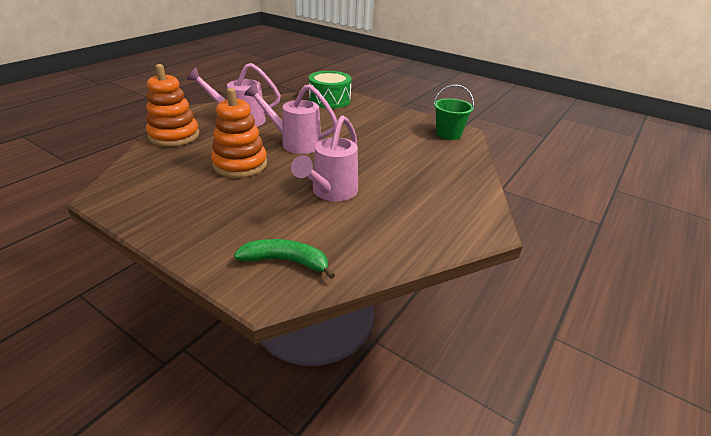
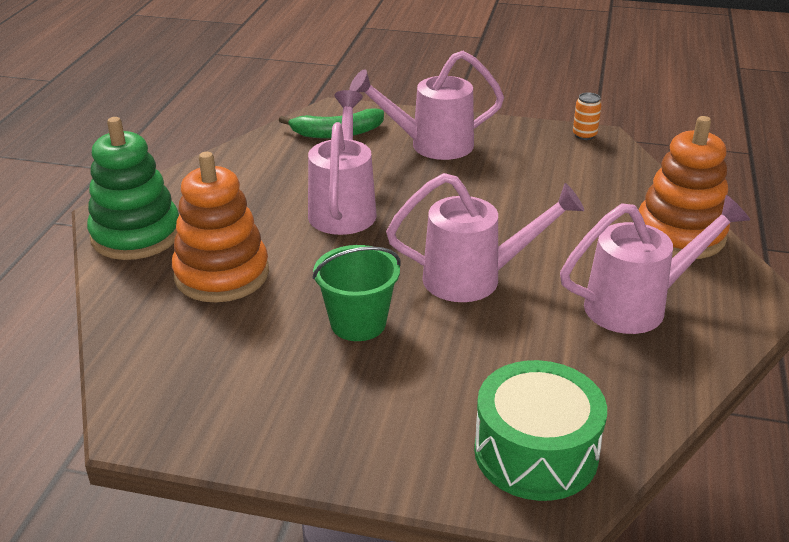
camera: 160 degrees right, 0 degrees up
orange stacking toy [211,88,267,178] -> orange stacking toy moved to [172,152,269,302]
green bucket [434,84,474,140] -> green bucket moved to [312,245,401,341]
none -> green stacking toy [87,117,179,260]
none -> pink watering can [349,50,504,160]
none -> orange can [573,92,602,140]

